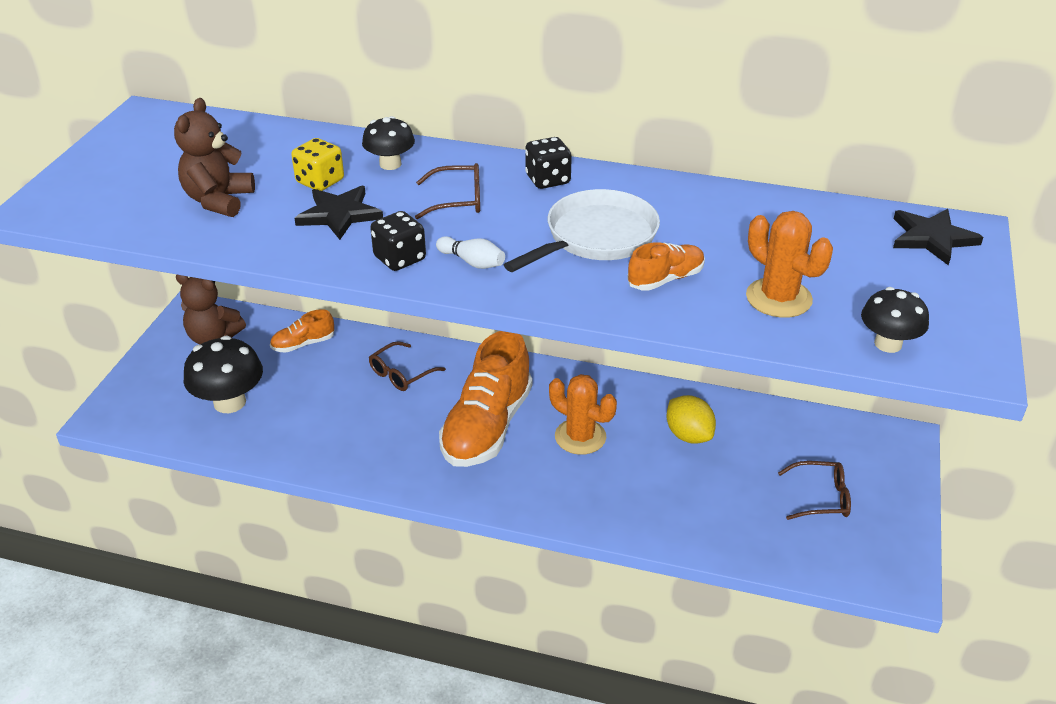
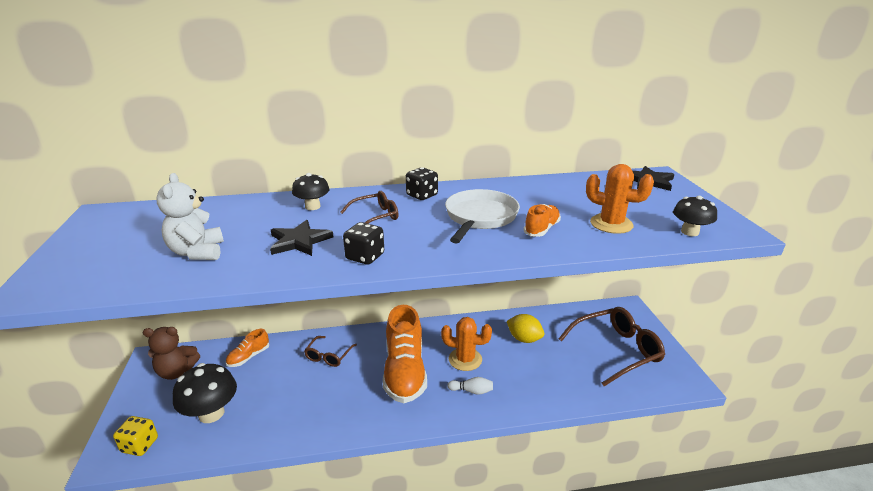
camera: 25 degrees left, 10 degrees down
brown teddy bear [174,98,255,217] -> white teddy bear [156,173,224,260]
yellow dice [291,138,344,191] -> yellow dice moved to [113,416,158,456]
white bowling pin [436,236,505,269] -> white bowling pin moved to [447,377,493,395]
brown glasses [778,461,851,520] -> brown glasses [558,307,665,386], size x1.91

